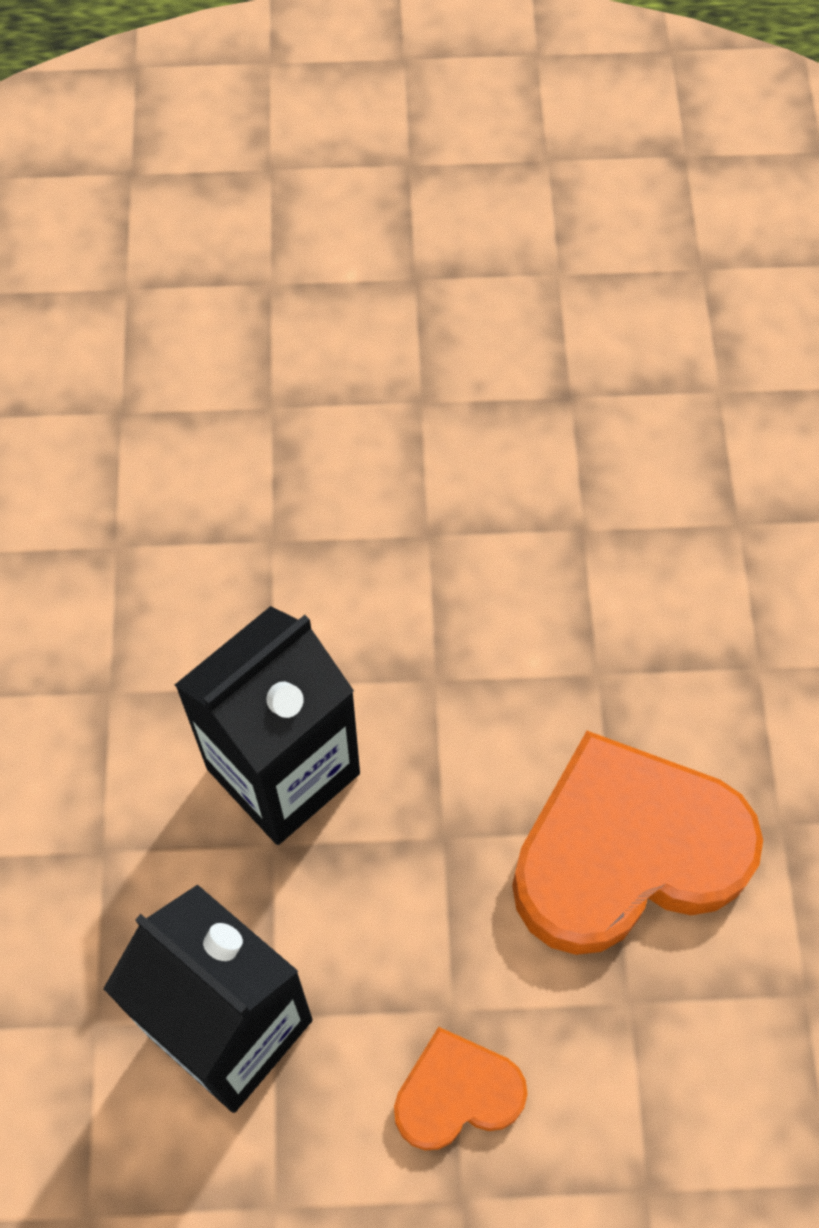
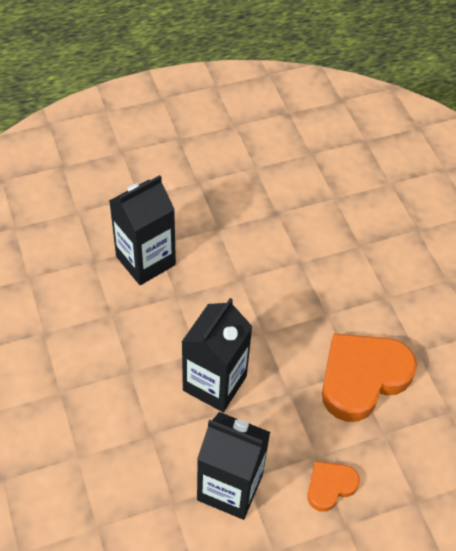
camera: 20 degrees left, 10 degrees down
none -> black carton [109,175,176,285]

